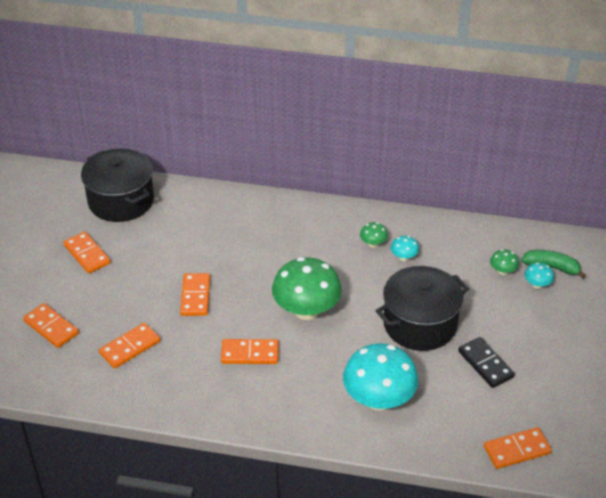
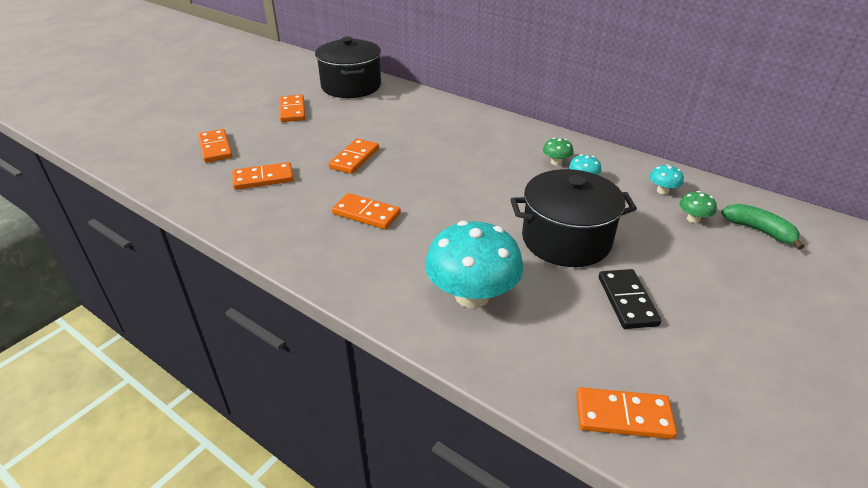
camera: 25 degrees right, 5 degrees down
green mushroom [272,257,342,320] -> none
turquoise mushroom [525,263,554,289] -> turquoise mushroom moved to [649,164,684,195]

